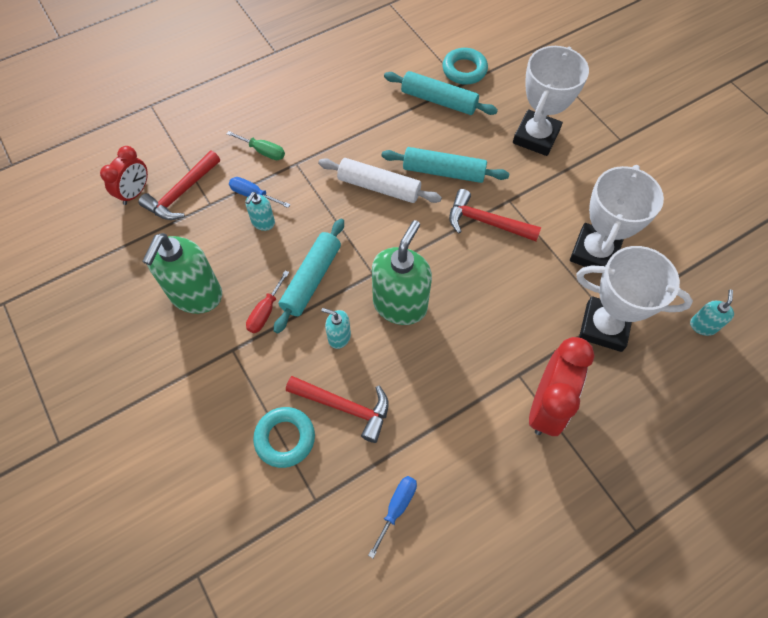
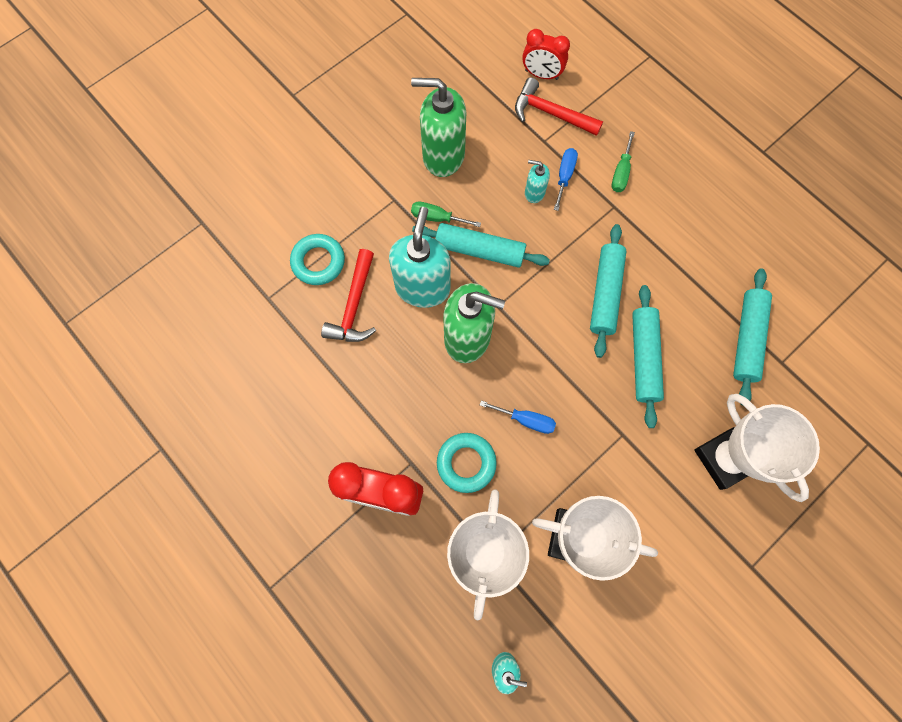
camera: 80 degrees right, 10 degrees up
red screwdriver [246,270,289,333] -> green screwdriver [411,201,481,227]
white rolling pin [318,158,442,203] -> turquoise rolling pin [590,224,626,358]
turquoise soap dispenser [322,308,351,349] -> turquoise soap dispenser [389,207,450,308], size x2.09
blue screwdriver [368,476,417,558] -> blue screwdriver moved to [480,400,556,434]
turquoise ring [442,48,488,85] -> turquoise ring moved to [437,433,497,493]
red hammer [449,189,541,241] -> none
white trophy [513,46,589,156] -> white trophy turned 45 degrees clockwise [694,394,820,502]

